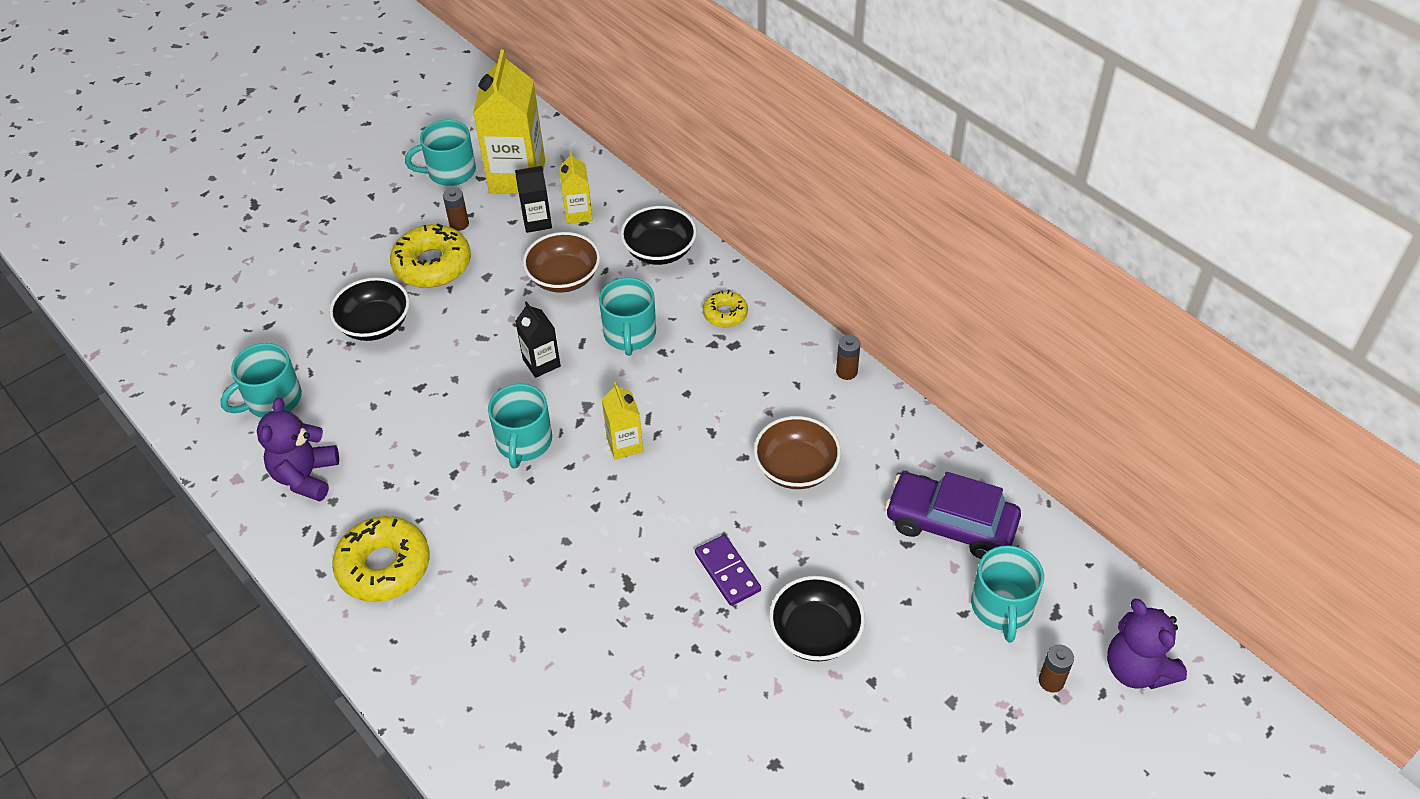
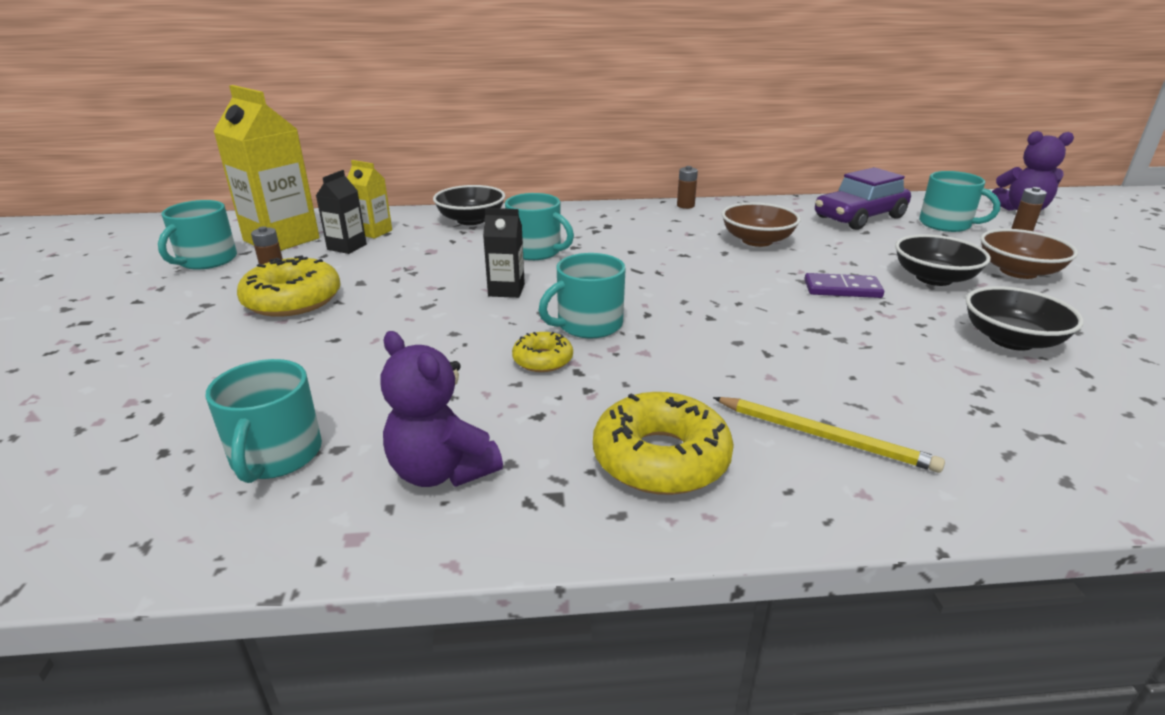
camera: 55 degrees left, 20 degrees down
black bowl [329,278,410,341] -> black bowl moved to [966,286,1084,351]
turquoise mug [488,384,552,468] -> turquoise mug turned 105 degrees clockwise [539,253,626,338]
brown bowl [523,232,600,293] -> brown bowl moved to [980,229,1078,279]
yellow carton [602,382,643,459] -> none
yellow donut [703,291,748,328] -> yellow donut moved to [512,332,573,372]
none -> yellow pencil [713,397,945,473]

